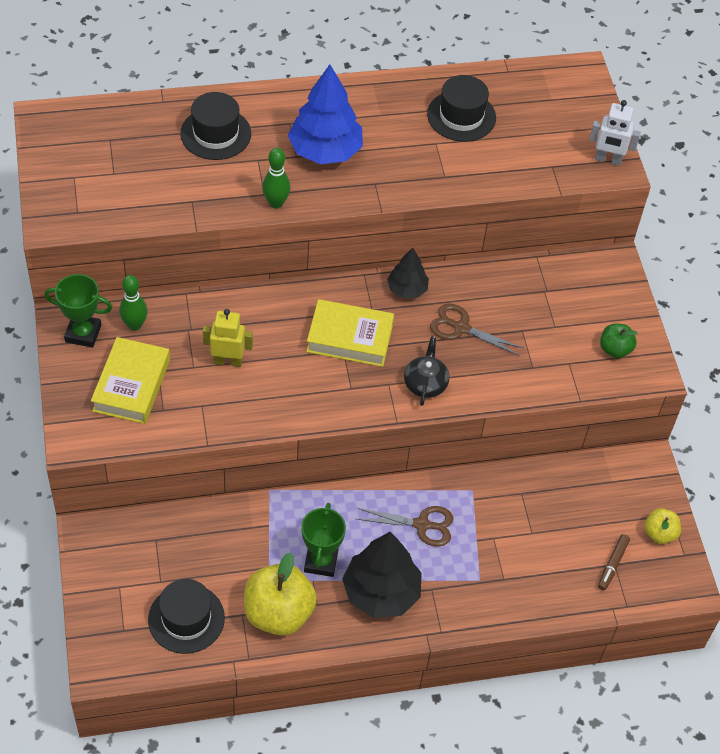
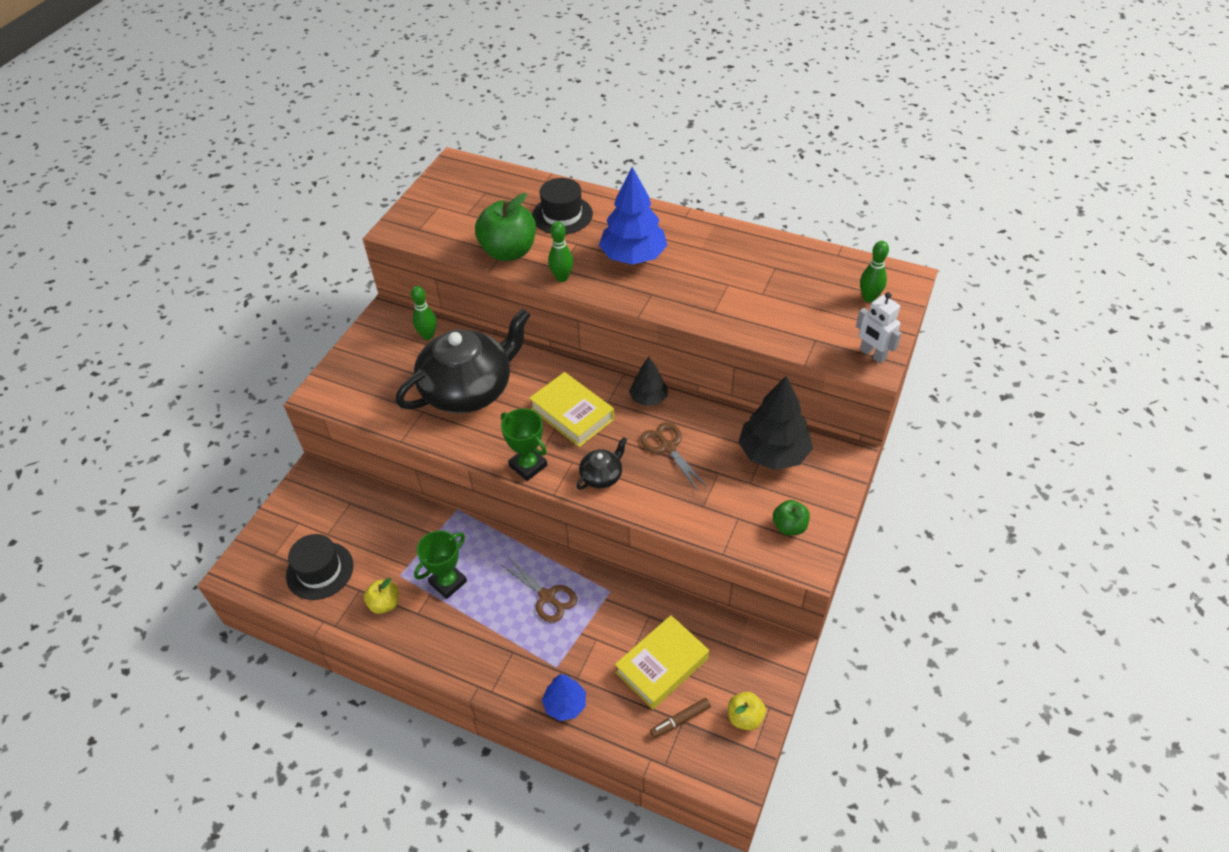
camera: 40 degrees right, 5 degrees down
green trophy [44,274,112,348] -> green trophy moved to [501,408,547,481]
yellow book [91,337,170,424] -> yellow book moved to [615,615,709,709]
yellow robot [203,309,253,367] -> black teapot [396,308,530,413]
yellow apple [244,552,317,636] -> yellow apple [364,578,399,614], size x0.53
black tree [342,532,422,618] -> black tree moved to [738,376,813,470]
black hat [427,75,496,142] -> none
none -> green apple [475,193,536,261]
none -> blue tree [542,674,586,721]
none -> green bowling pin [860,241,889,303]

